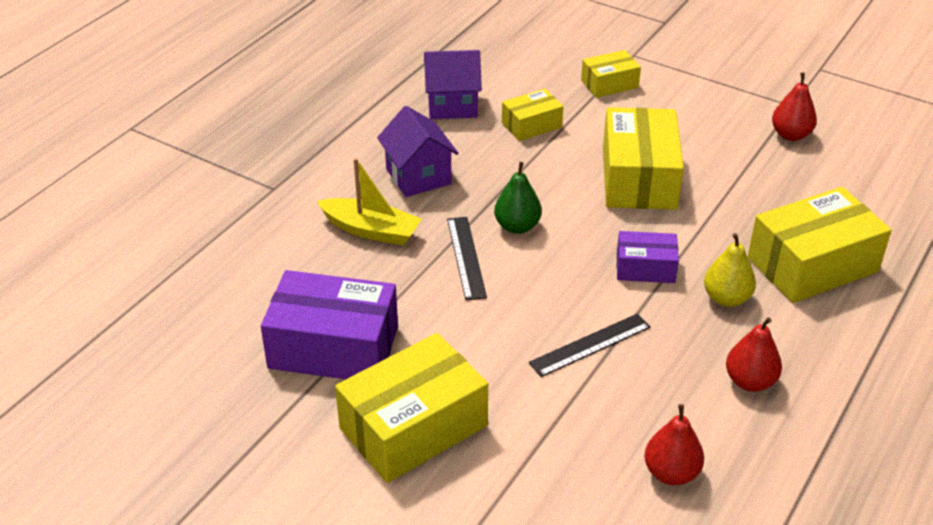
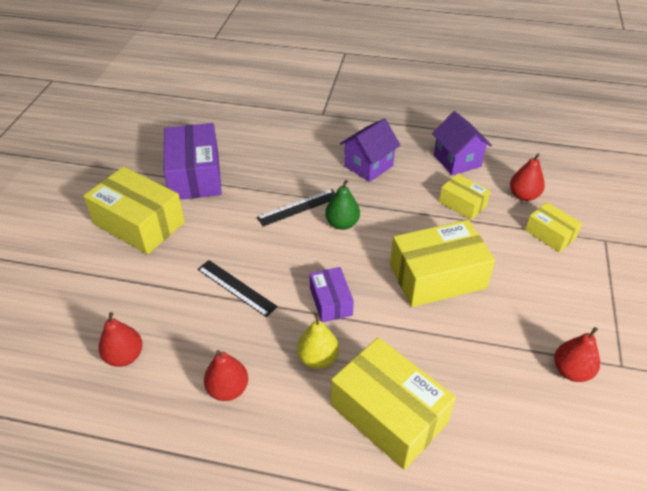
camera: 70 degrees right, 5 degrees up
yellow boat [317,158,422,245] -> none
none -> red pear [510,153,545,201]

